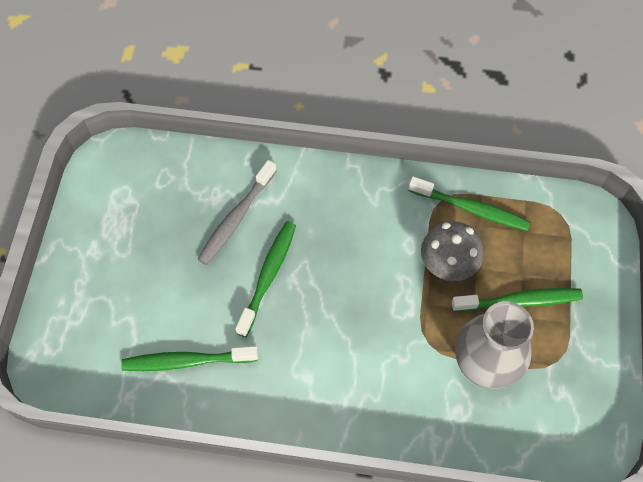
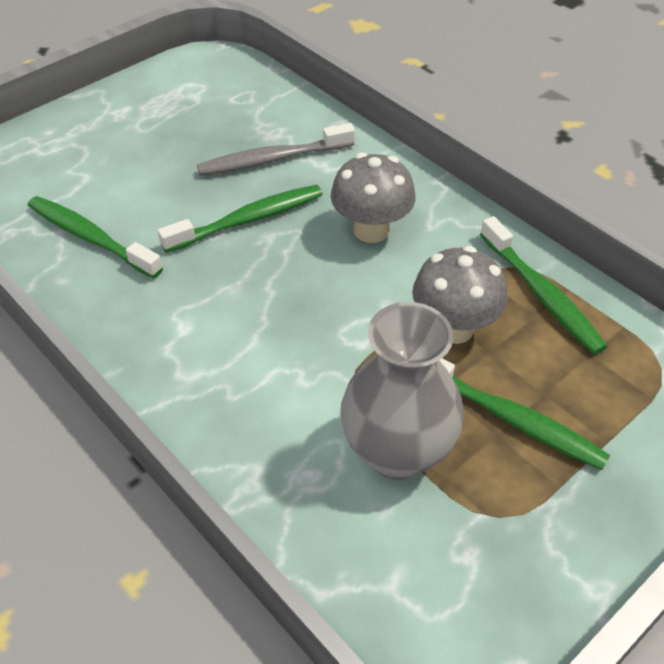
camera: 40 degrees right, 15 degrees down
none -> grey mushroom [331,152,416,243]

